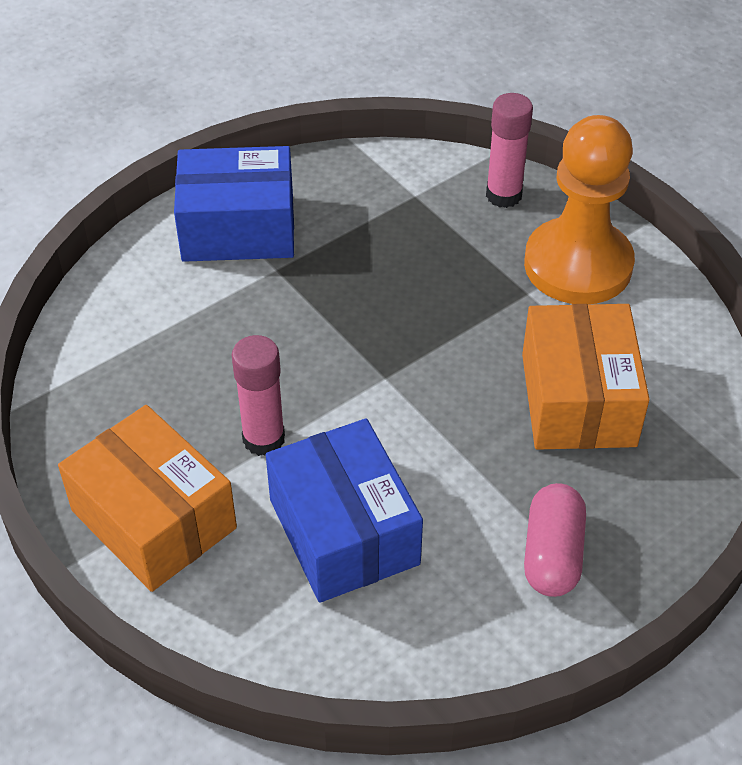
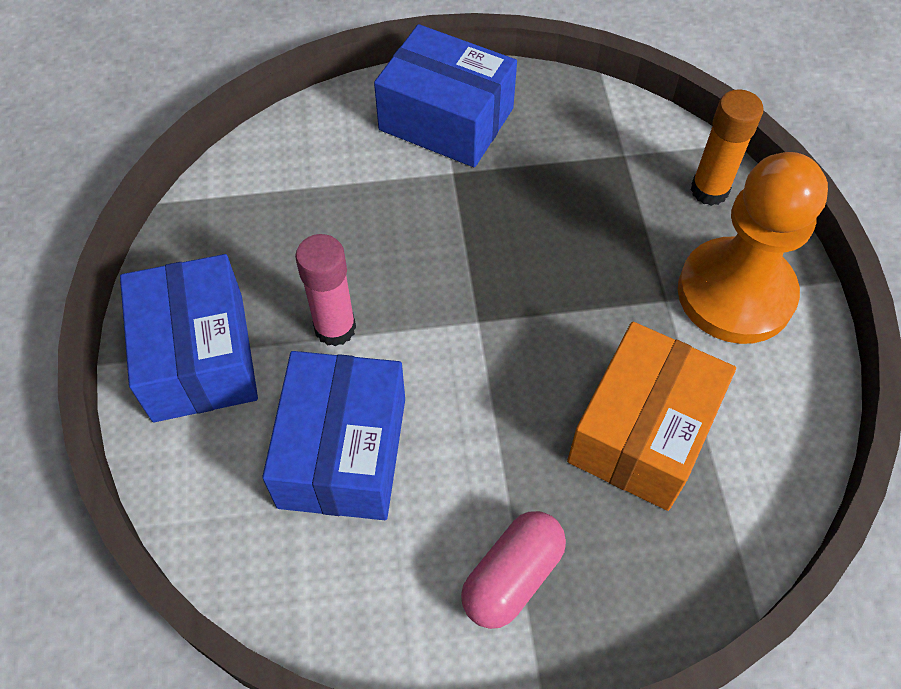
camera: 30 degrees right, 10 degrees up
orange box [58,405,237,592] -> blue box [120,254,258,422]
pink glue stick [486,93,533,208] -> orange glue stick [690,89,763,206]

